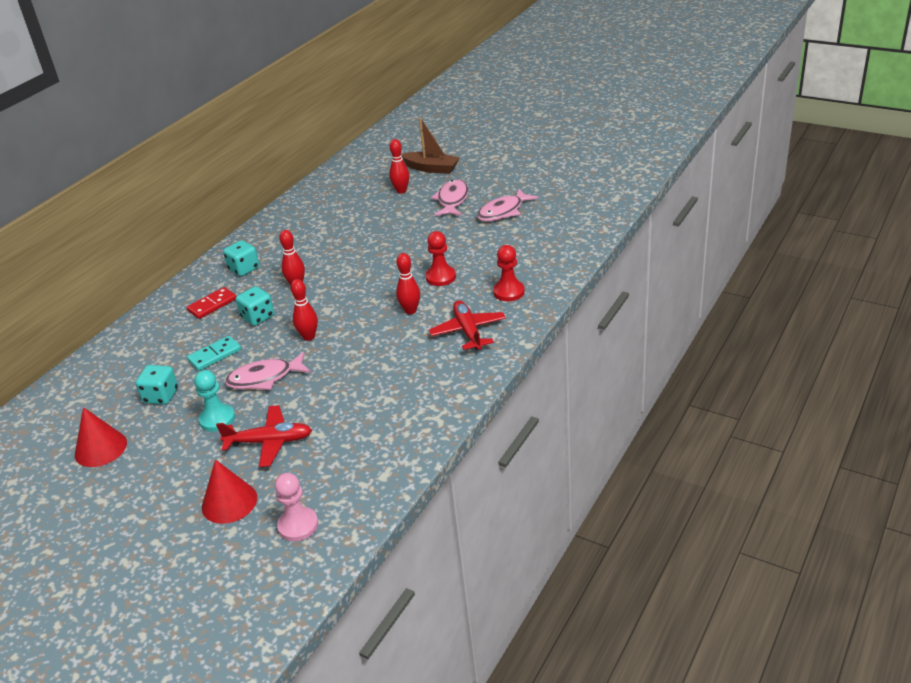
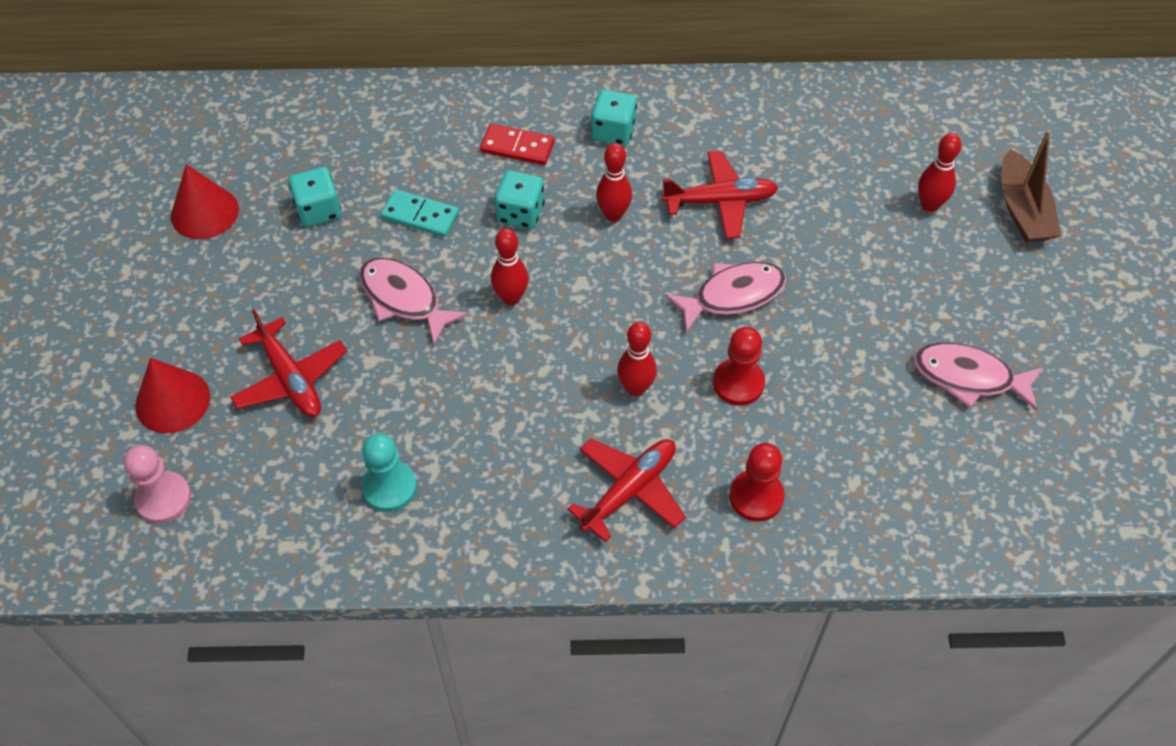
camera: 55 degrees right, 20 degrees up
turquoise pawn [194,370,235,432] -> turquoise pawn moved to [362,433,417,512]
pink fish [431,179,469,216] -> pink fish moved to [665,262,786,333]
none -> red plane [661,151,778,239]

